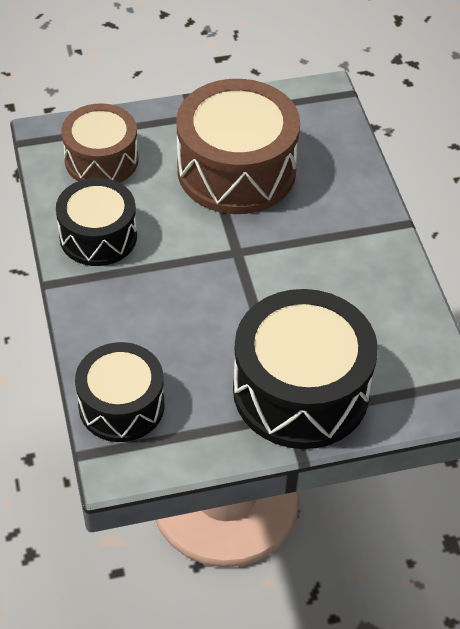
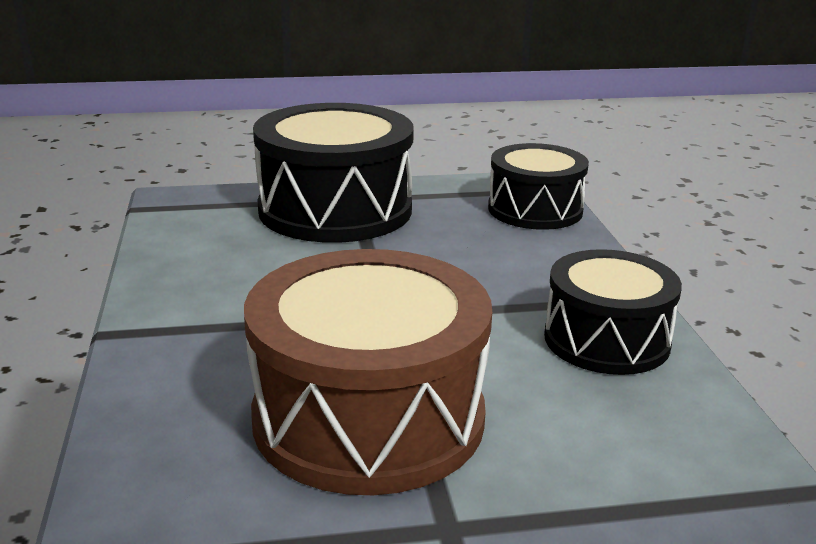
camera: 175 degrees left, 25 degrees down
brown drum [61,103,139,183] -> none

